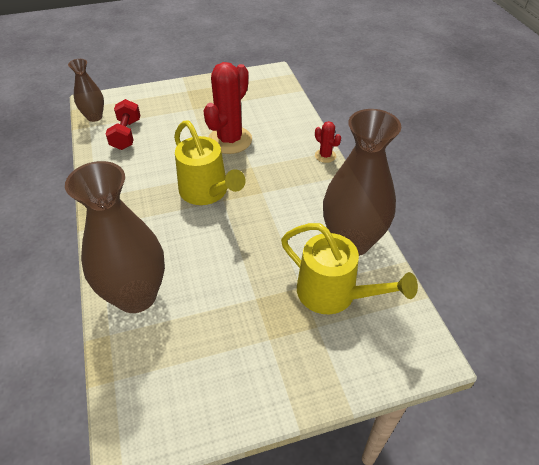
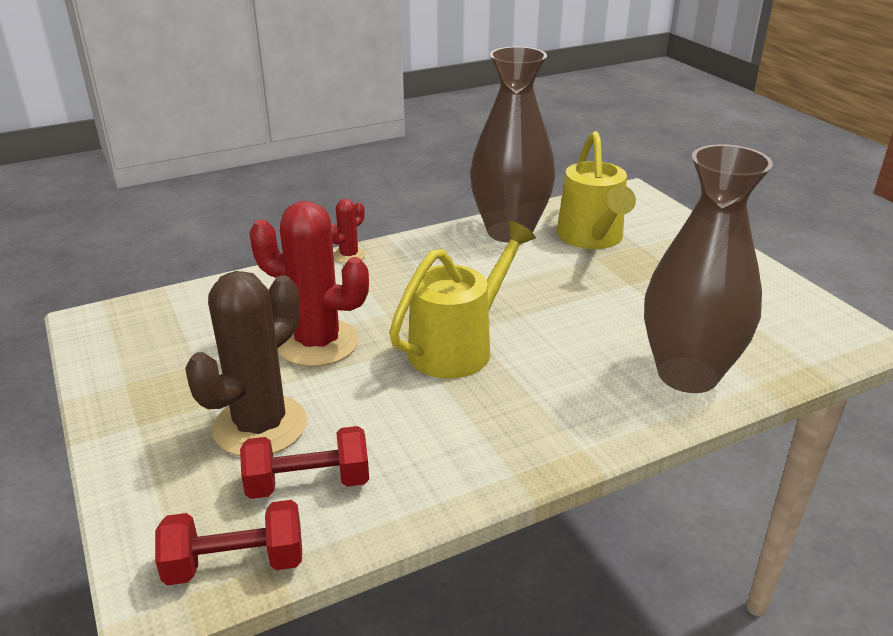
camera: 100 degrees left, 15 degrees down
brown vase [68,59,104,122] -> red dumbbell [155,500,302,585]
yellow watering can [281,223,418,314] -> yellow watering can turned 150 degrees clockwise [557,131,636,249]
none -> brown cactus [185,271,307,456]

